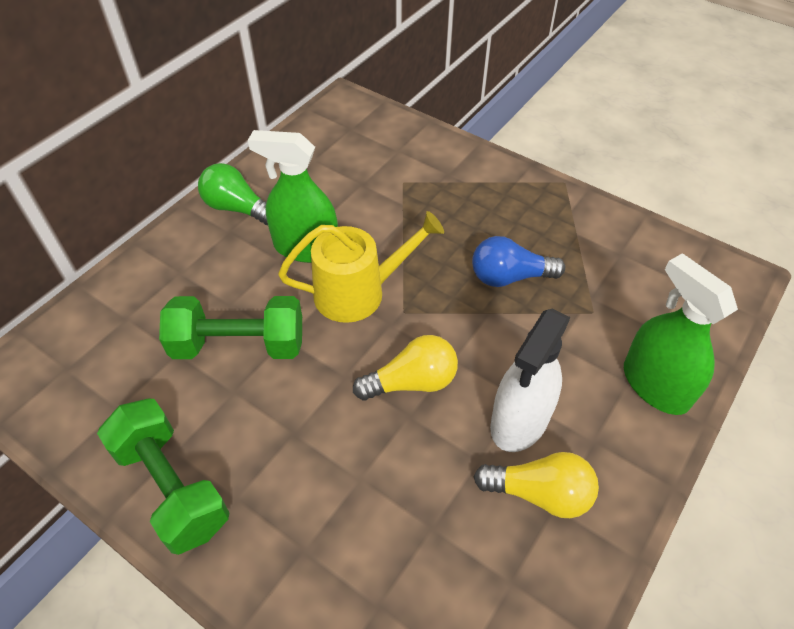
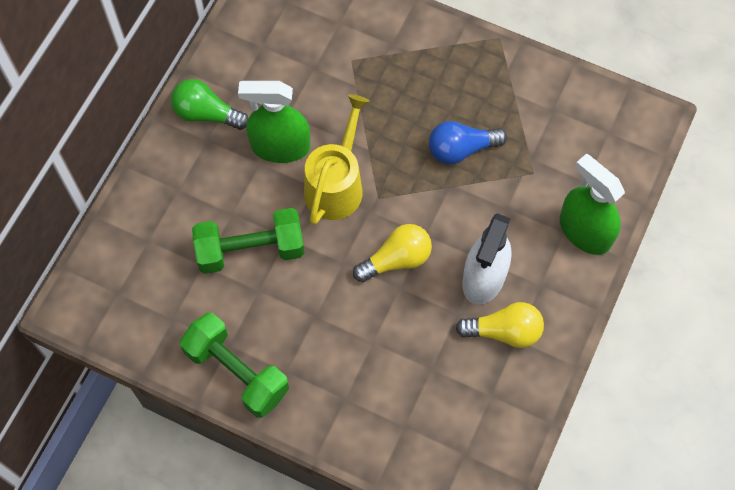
camera: 10 degrees left, 15 degrees up
yellow watering can [278,211,444,323] -> yellow watering can turned 45 degrees counterclockwise [304,94,369,225]

